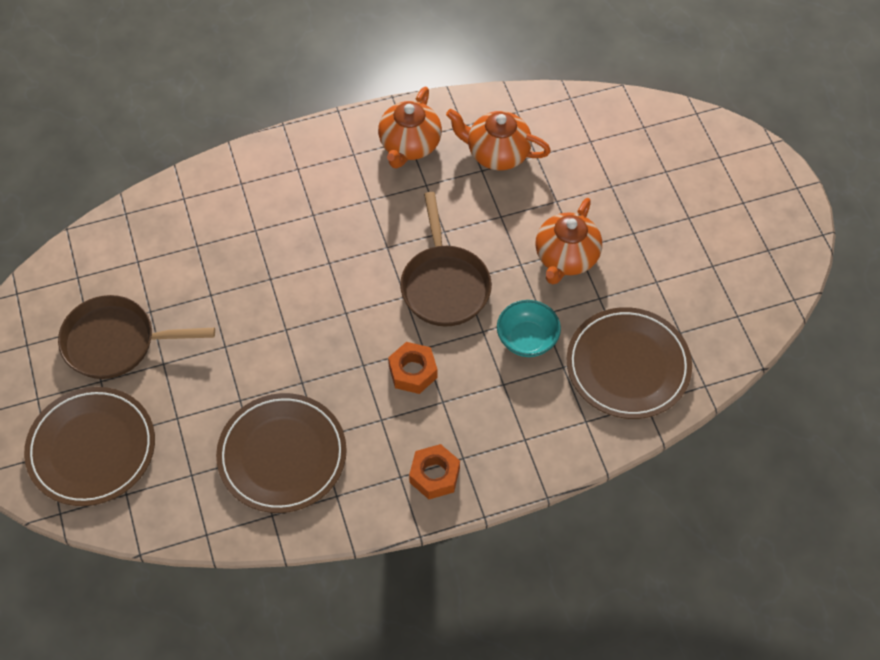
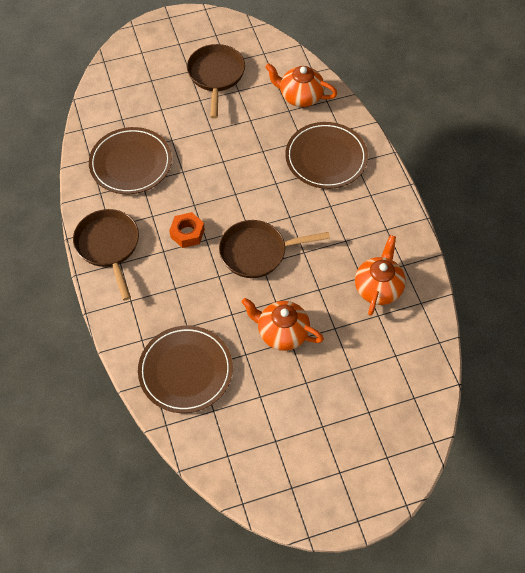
camera: 90 degrees right, 0 degrees up
brown plate [24,387,155,506] -> brown plate moved to [285,122,368,189]
orange teapot [378,87,442,169] -> orange teapot moved to [265,63,337,107]
orange nut [409,444,460,499] -> brown pan [73,209,139,300]
turquoise bowl [497,300,561,357] -> none

